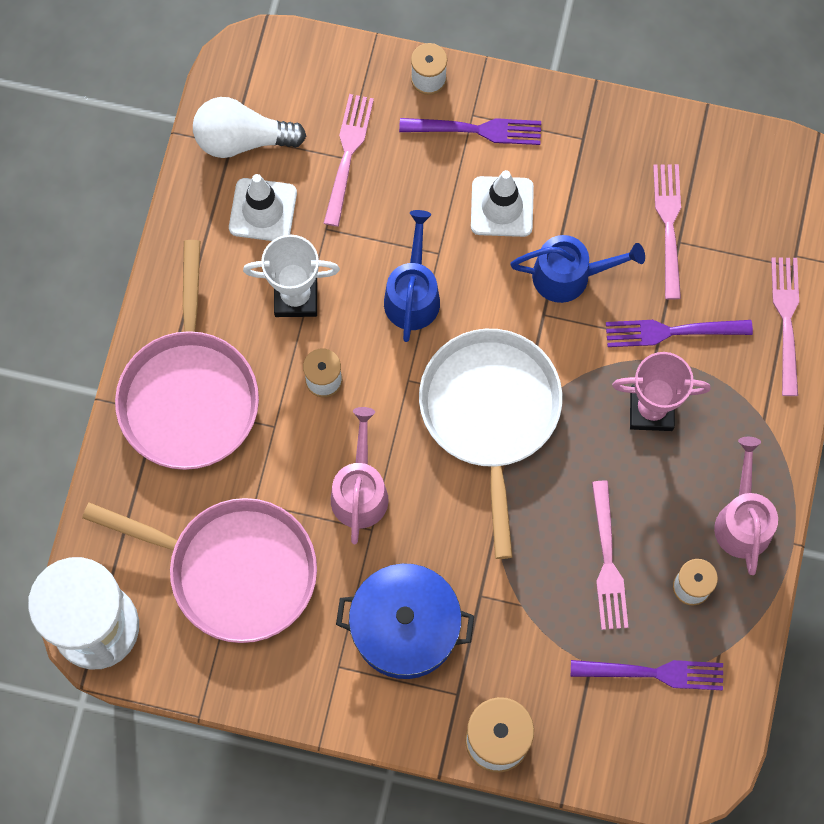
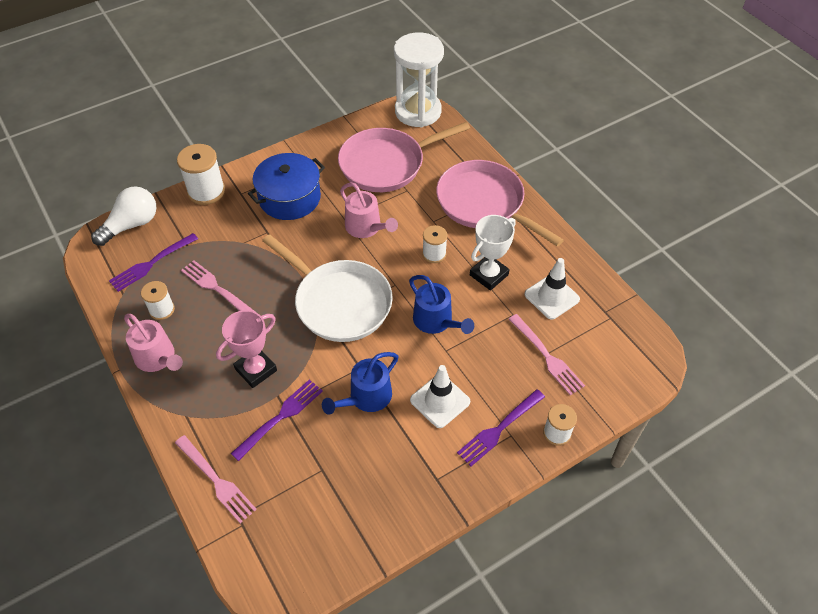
camera: 135 degrees right, 20 degrees down
white light bulb [193,97,306,158] -> white light bulb moved to [91,186,157,246]
pink fork [653,164,681,300] -> none

